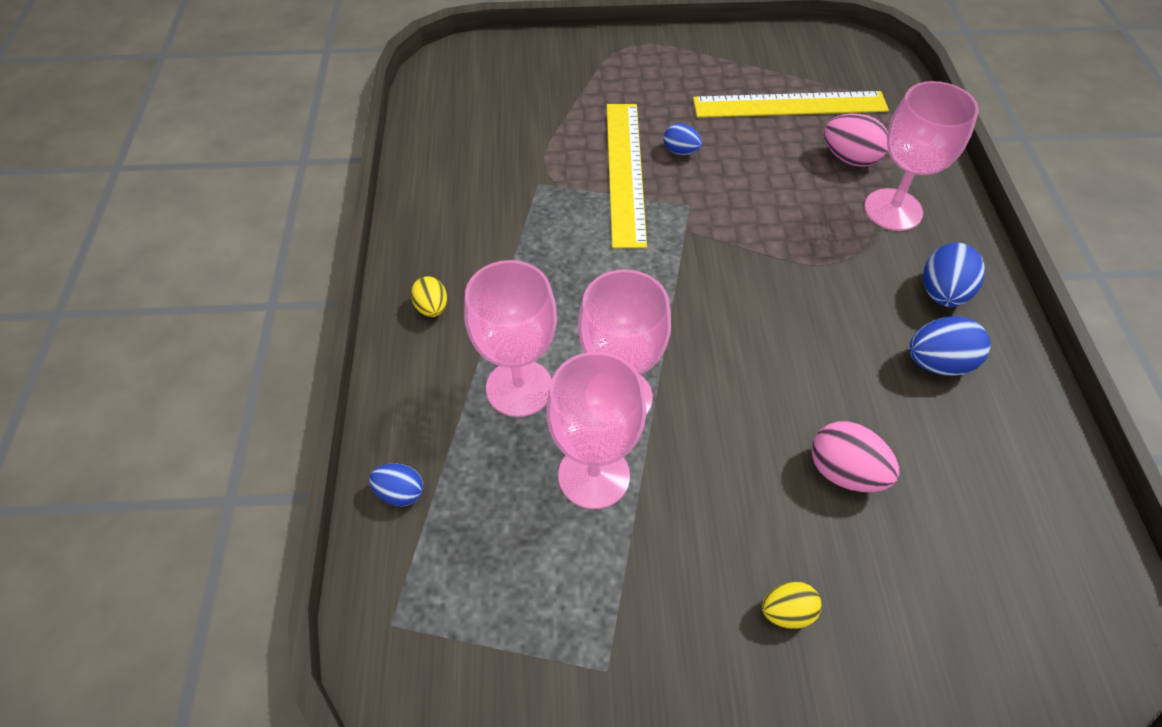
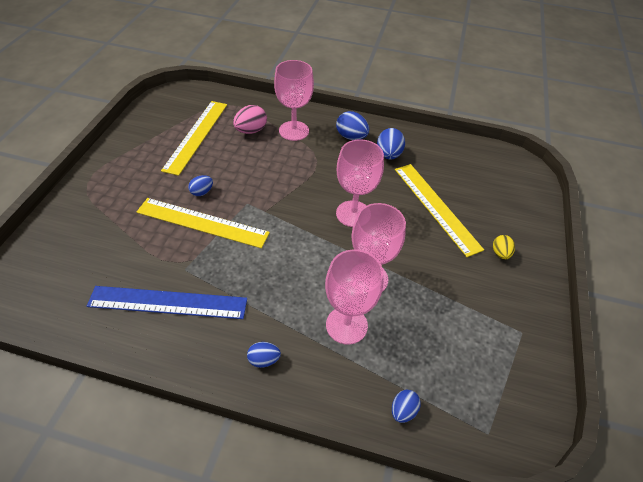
camera: 75 degrees left, 5 degrees down
yellow egg [411,276,447,317] -> blue egg [247,342,281,368]
pink goblet [546,352,646,509] -> pink goblet moved to [336,139,384,227]
pink egg [812,421,900,492] -> yellow ruler [395,164,484,257]
none -> blue ruler [87,286,247,319]

